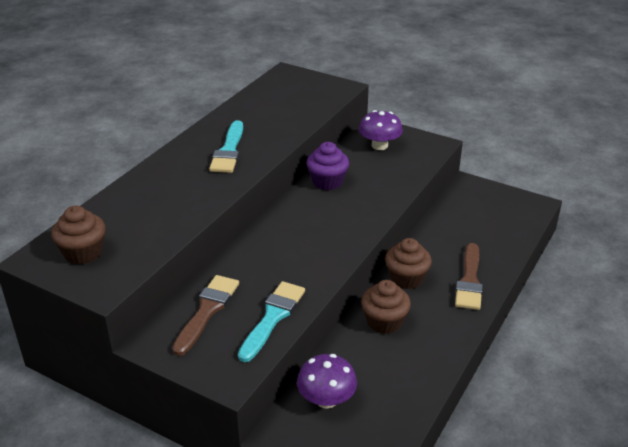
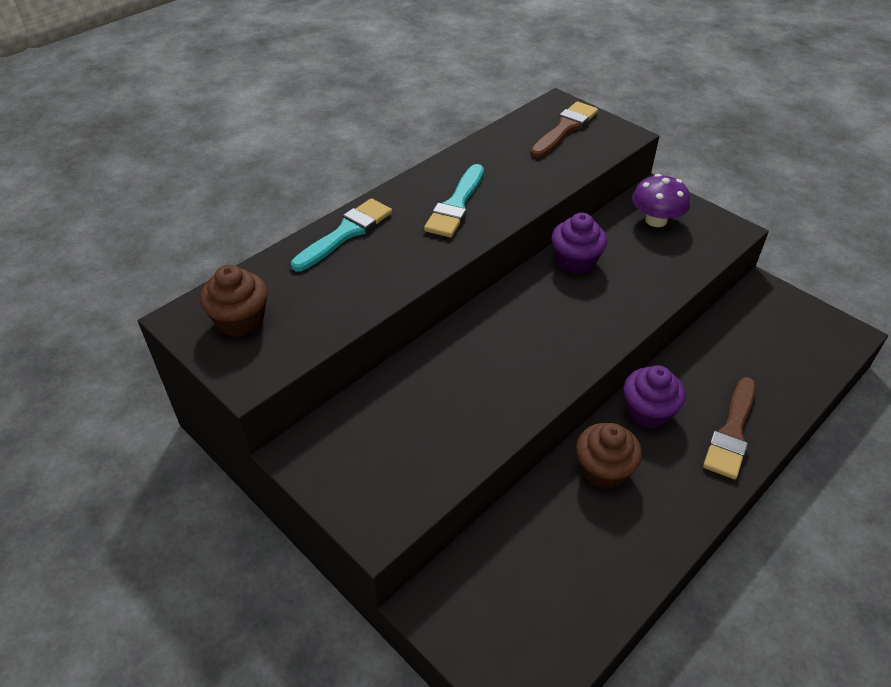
camera: 15 degrees right, 10 degrees up
brown brush [172,275,239,356] -> brown brush moved to [530,101,598,158]
turquoise brush [238,281,305,362] -> turquoise brush moved to [291,198,392,271]
purple mushroom [297,354,357,409] -> none
brown cupcake [385,238,432,289] -> purple cupcake [624,365,685,429]

